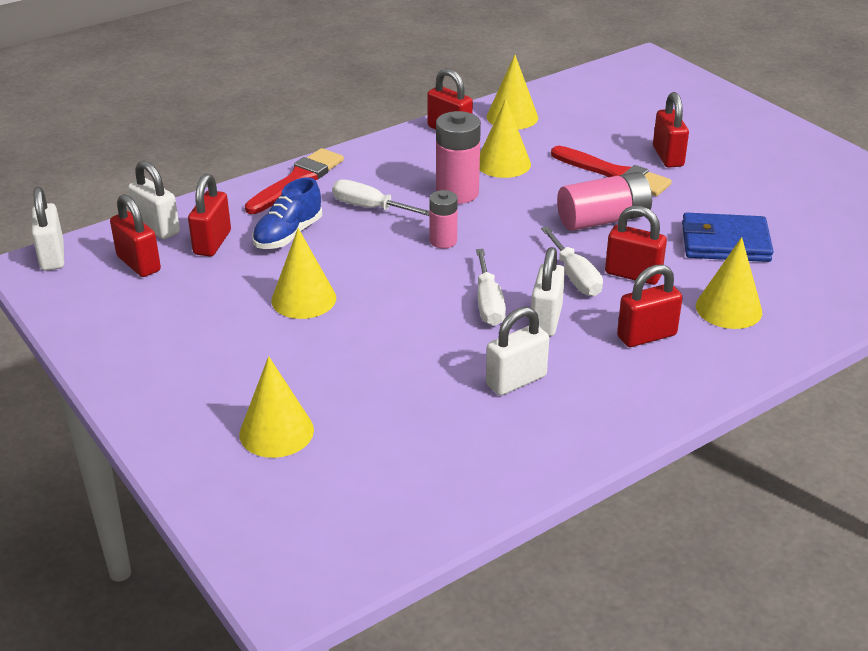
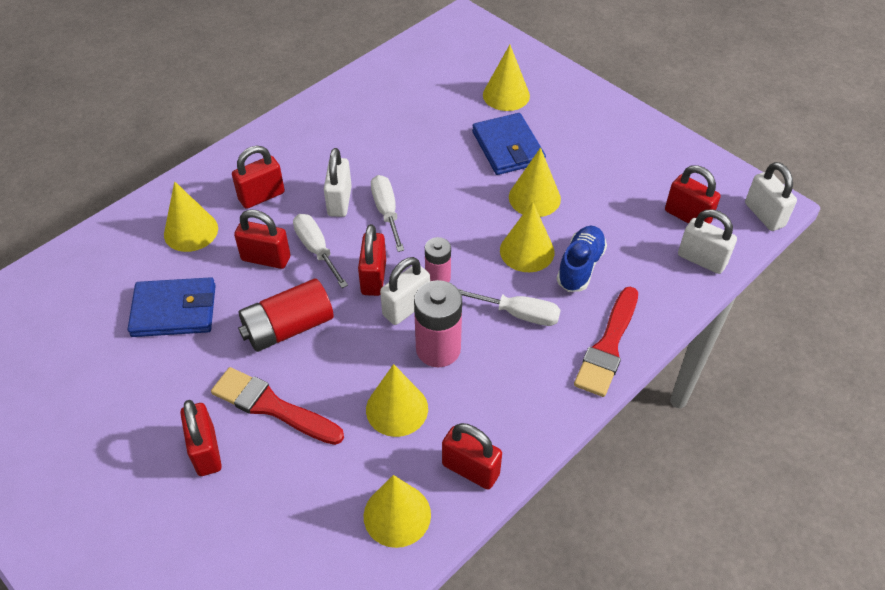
camera: 170 degrees right, 15 degrees up
red padlock [188,174,231,256] -> red padlock moved to [358,224,386,296]
white padlock [486,307,549,396] -> white padlock moved to [380,257,430,325]
pink battery [557,172,652,231] -> red battery [238,279,334,352]
none -> blue wallet [472,113,546,175]
none -> yellow cone [500,202,554,272]

